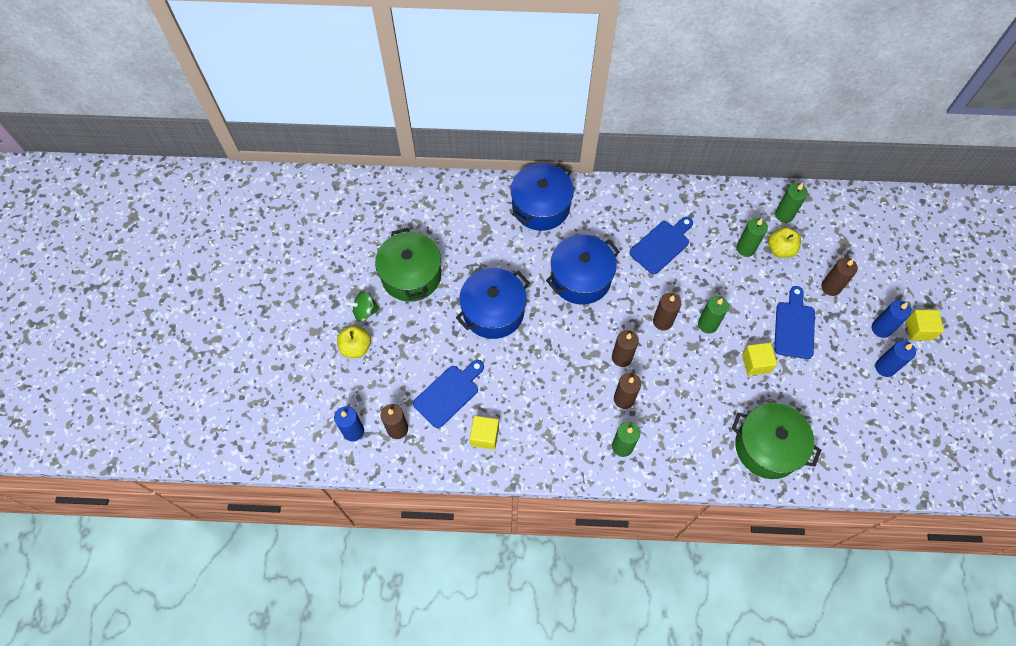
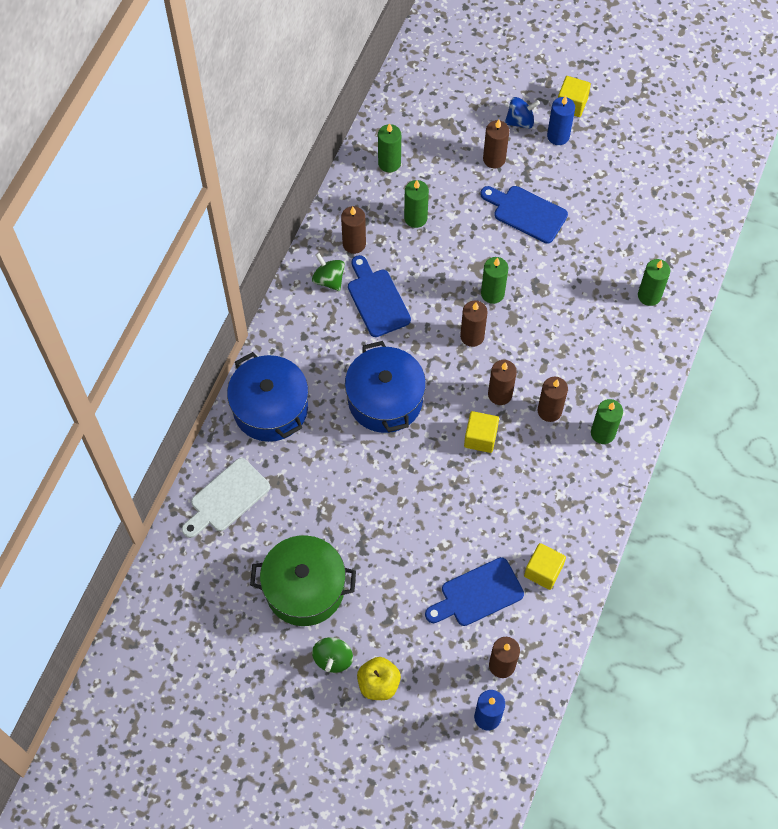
camera: 70 degrees left, 0 degrees up
blue cutting board [413,360,484,428] -> blue cutting board turned 90 degrees counterclockwise [425,557,524,626]
blue pot [456,268,530,339] -> none
green pot [731,403,821,479] -> green candle [638,259,670,306]
yellow cube [742,342,777,376] -> yellow cube moved to [464,411,499,453]
yellow apple [768,227,801,258] -> none
blue candle [875,340,916,377] -> none
none -> white cutting board [182,458,270,538]
none -> green spinning top [312,253,345,291]
none -> brown candle [341,206,366,254]
none -> blue spinning top [505,97,540,129]

